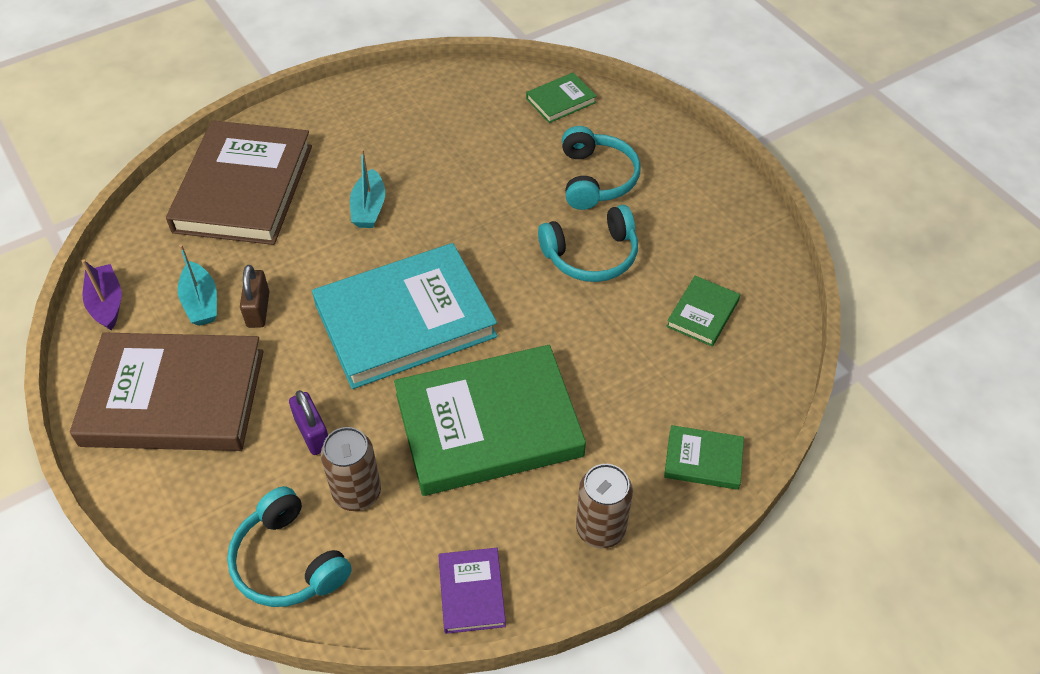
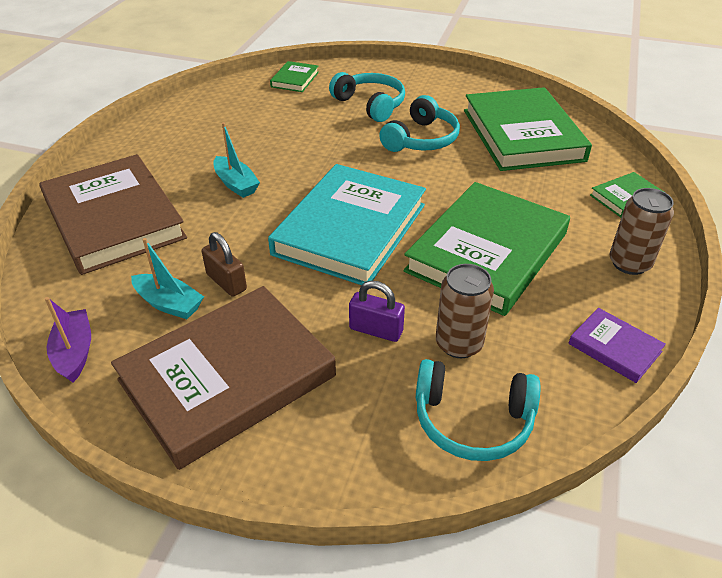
camera: 40 degrees left, 10 degrees down
purple boat [81,259,121,330] -> purple boat turned 45 degrees clockwise [45,297,91,383]
green book [666,276,740,346] -> green book [464,87,592,171], size x2.27

